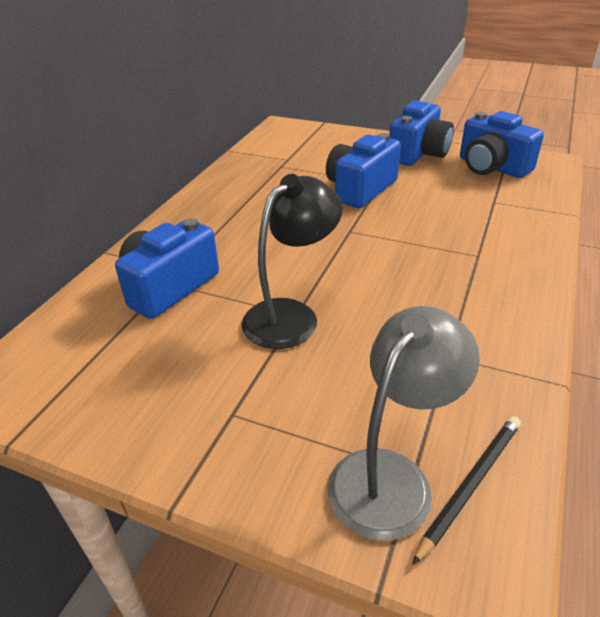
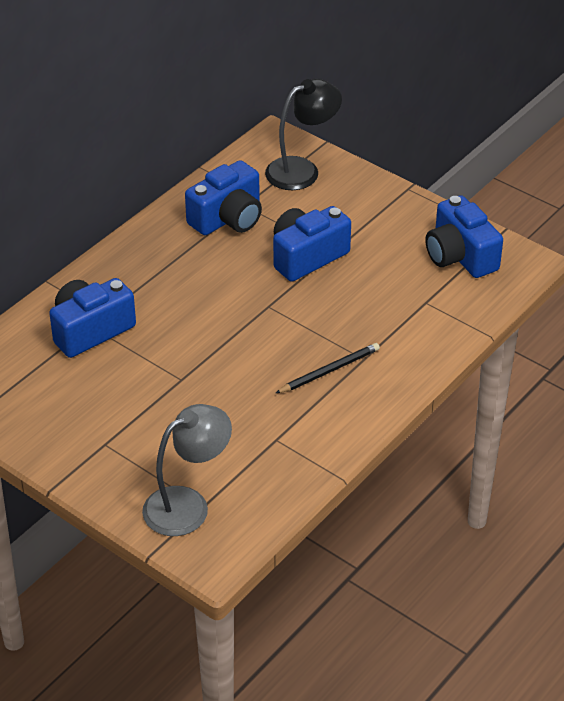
camera: 15 degrees right, 5 degrees up
black lamp [242,174,343,349] -> black lamp moved to [265,79,342,190]
blue camera [389,101,454,166] -> blue camera moved to [185,160,262,235]
black pencil [412,416,521,565] -> black pencil moved to [276,343,380,393]

